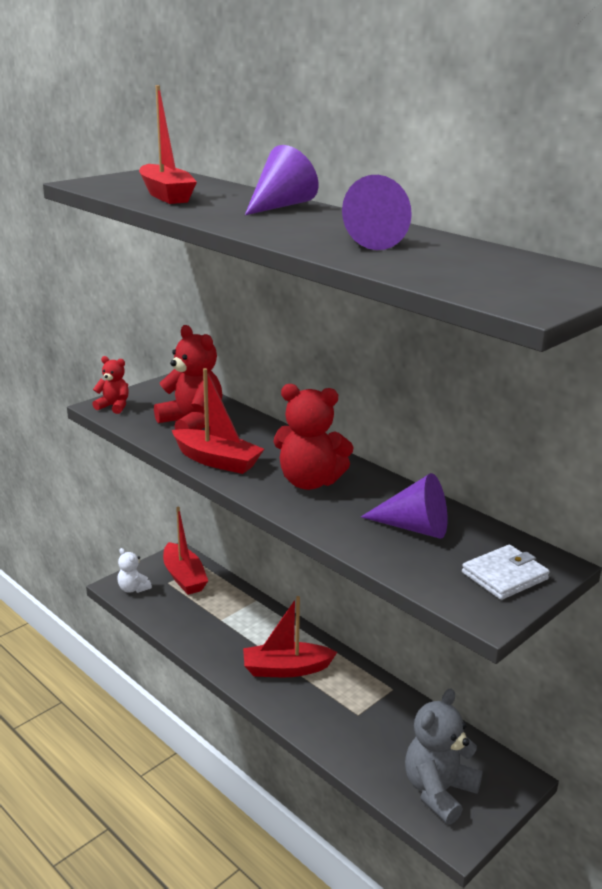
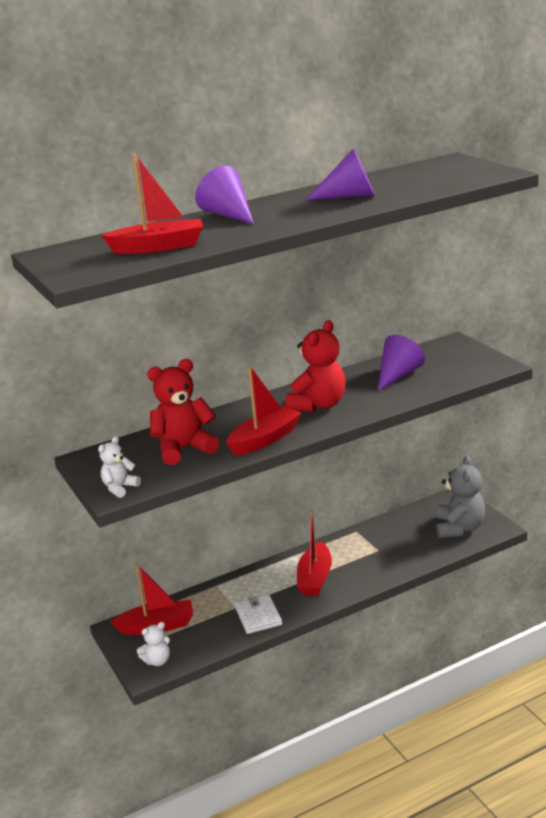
camera: 70 degrees left, 0 degrees up
red teddy bear [92,356,129,414] -> white teddy bear [98,436,141,498]
grey teddy bear [405,689,483,825] -> grey teddy bear turned 135 degrees counterclockwise [436,455,486,538]
white wallet [462,545,550,600] -> white wallet moved to [235,595,282,634]

